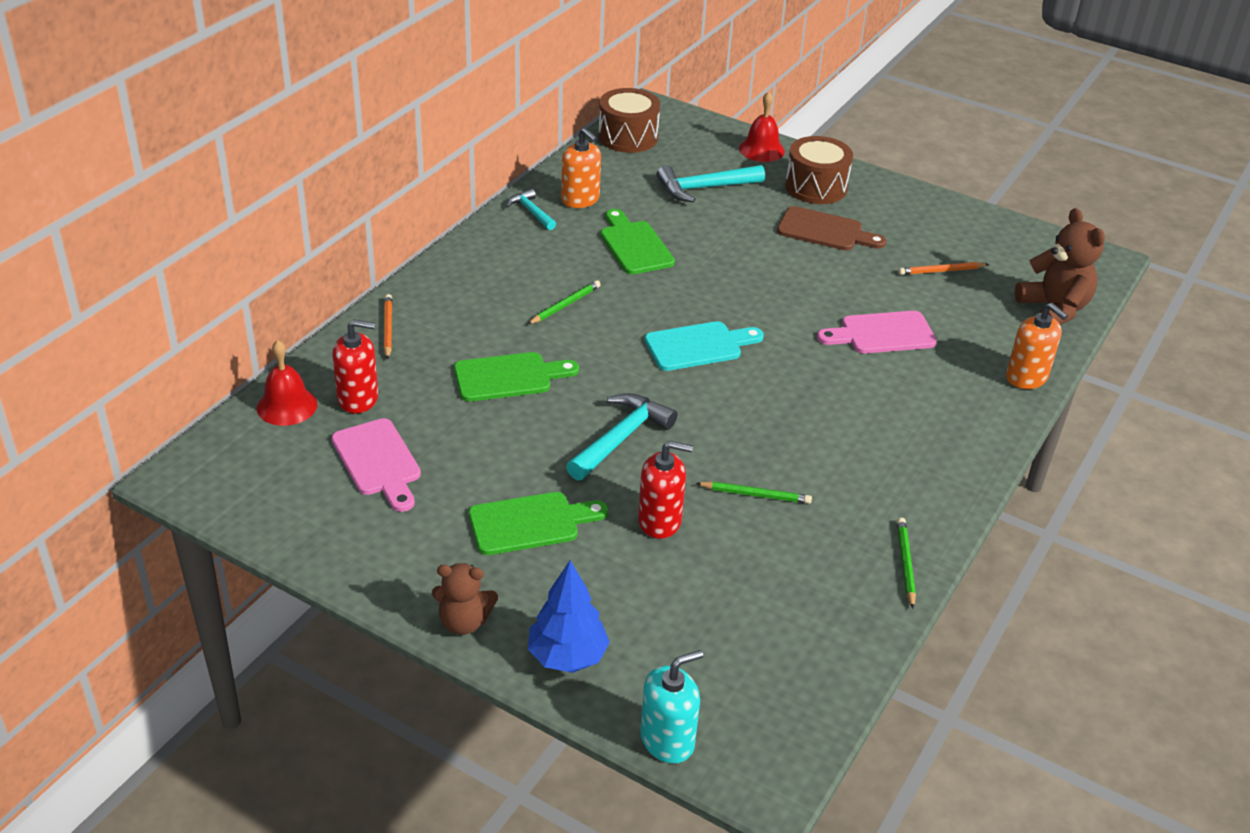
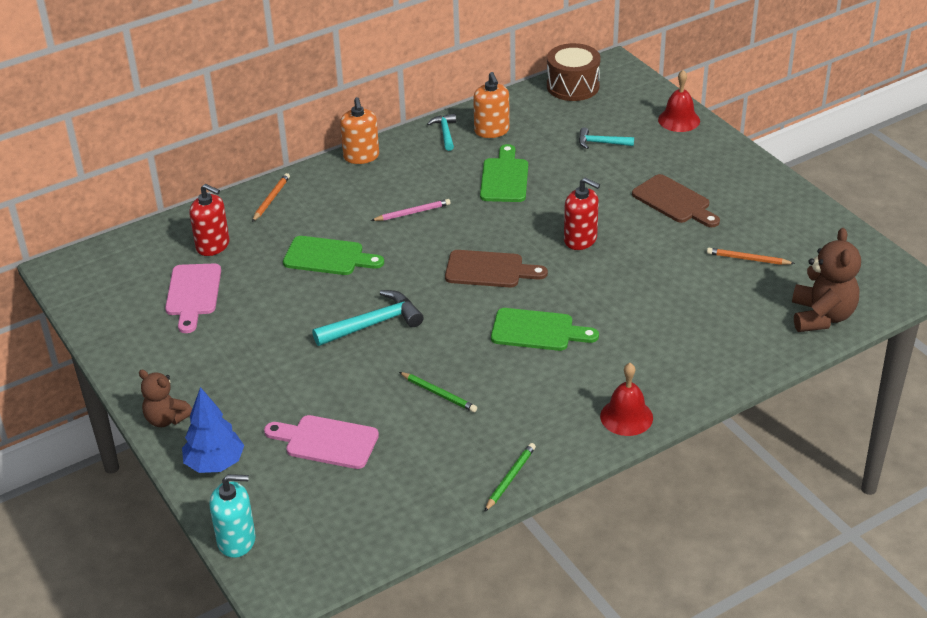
camera: 30 degrees right, 0 degrees up
red bell [257,340,317,426] -> red bell moved to [600,363,653,436]
green cutting board [469,492,608,555] -> green cutting board moved to [491,308,599,351]
green pencil [527,280,601,325] -> pink pencil [371,199,451,221]
red soap dispenser [638,441,693,539] -> red soap dispenser moved to [564,177,600,250]
turquoise cutting board [645,321,764,371] -> brown cutting board [445,250,548,287]
turquoise hammer [656,165,765,203] -> turquoise hammer [579,127,634,149], size x0.60
brown drum [785,136,853,204] -> none
pink cutting board [817,311,937,354] -> pink cutting board moved to [264,415,379,469]
orange soap dispenser [1006,303,1068,389] -> orange soap dispenser moved to [340,97,379,164]

